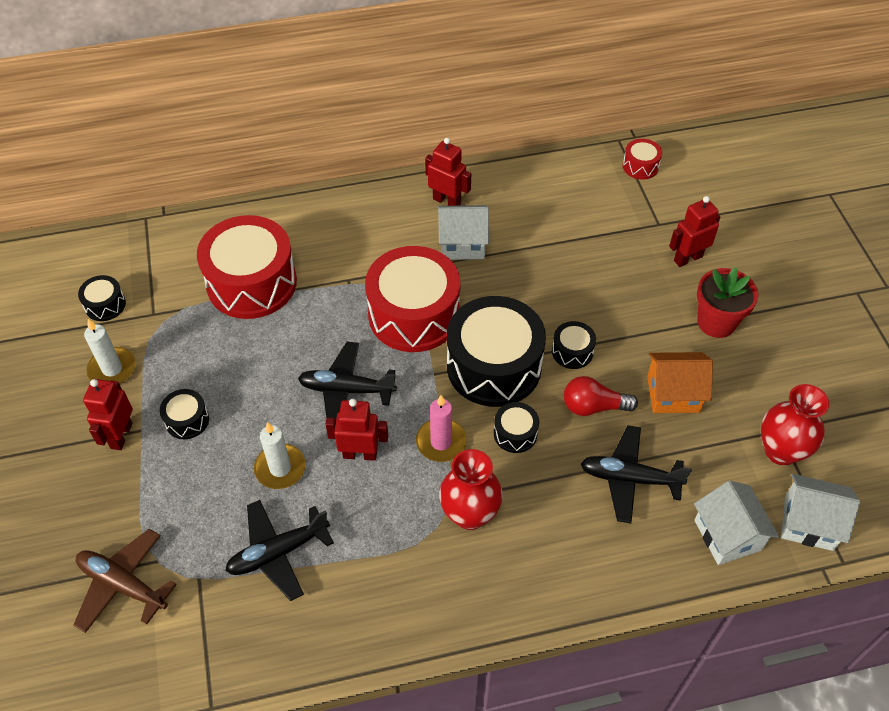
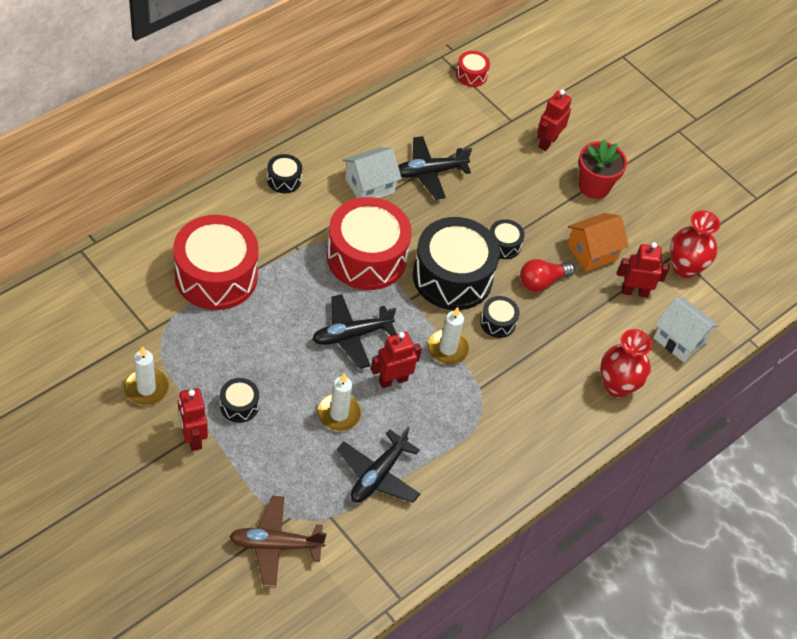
camera: 35 degrees left, 0 degrees up
black drum [78,275,126,321] -> black drum moved to [267,154,302,193]
pink candle [416,395,467,462] -> white candle [427,307,470,364]
red robot [425,138,471,206] -> red robot moved to [618,242,669,297]
red vase [439,449,503,530] -> red vase moved to [600,329,652,398]
black plane [580,425,692,524] -> black plane moved to [398,136,472,200]
white house [781,474,860,551] -> none

